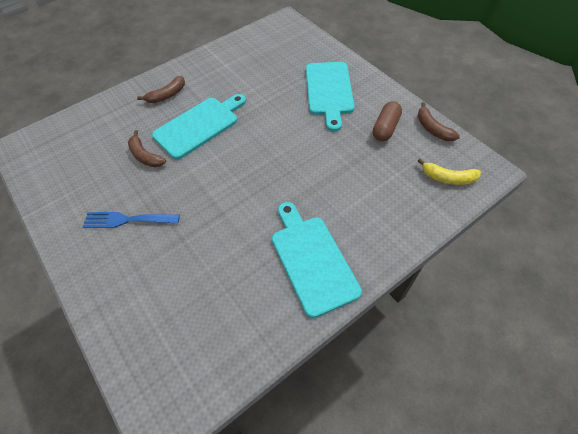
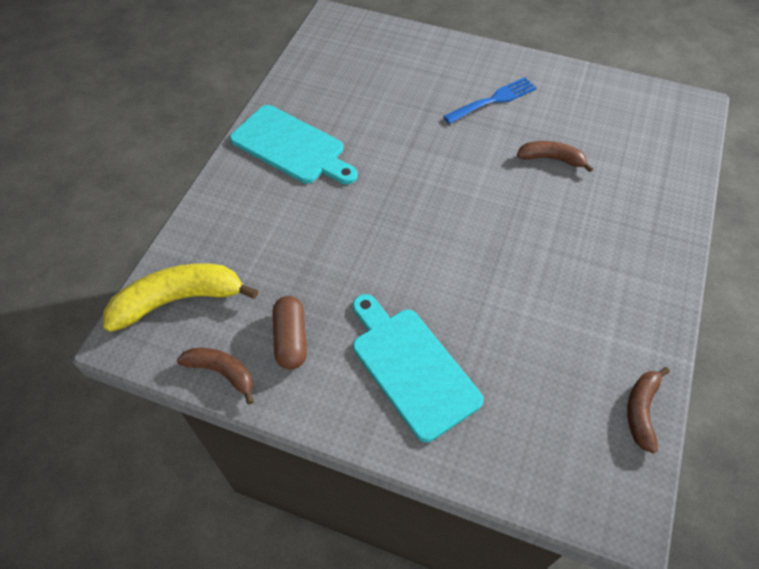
camera: 145 degrees right, 0 degrees up
brown banana [137,76,185,103] -> brown banana moved to [627,367,670,454]
turquoise cutting board [152,94,246,160] -> none
yellow banana [418,158,481,185] -> yellow banana [103,264,258,332], size x1.73

